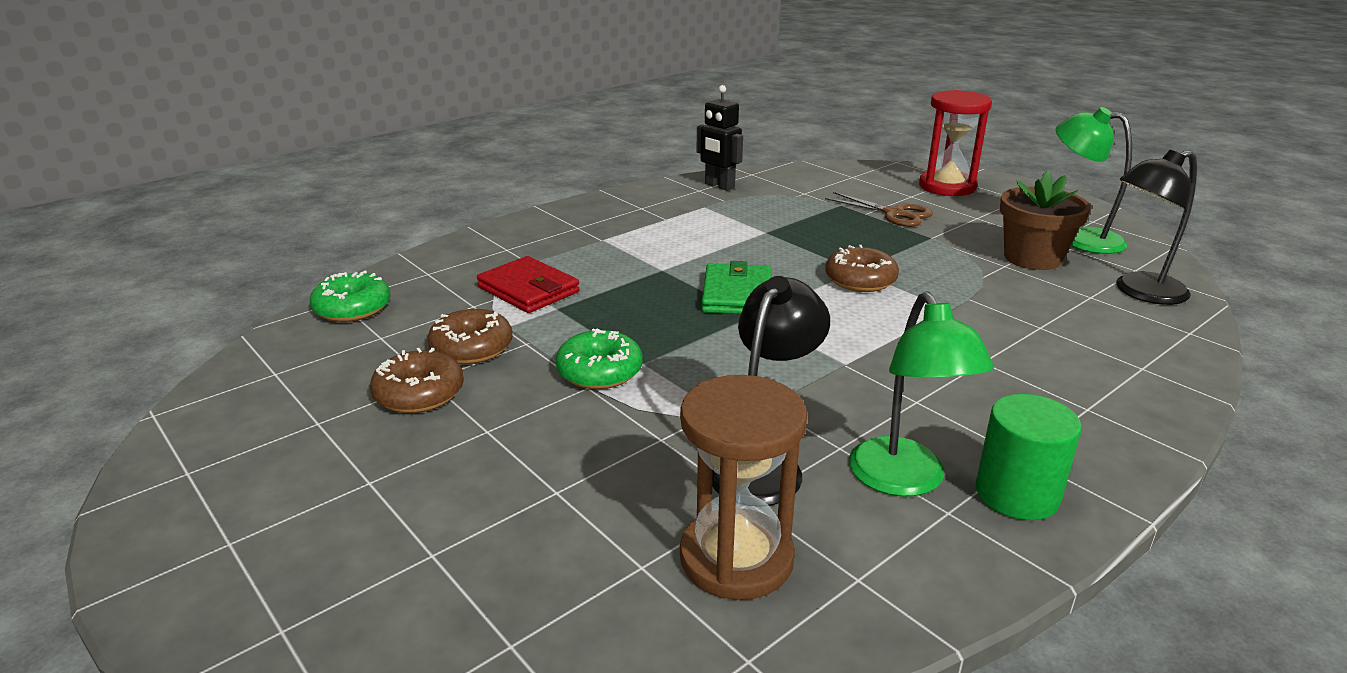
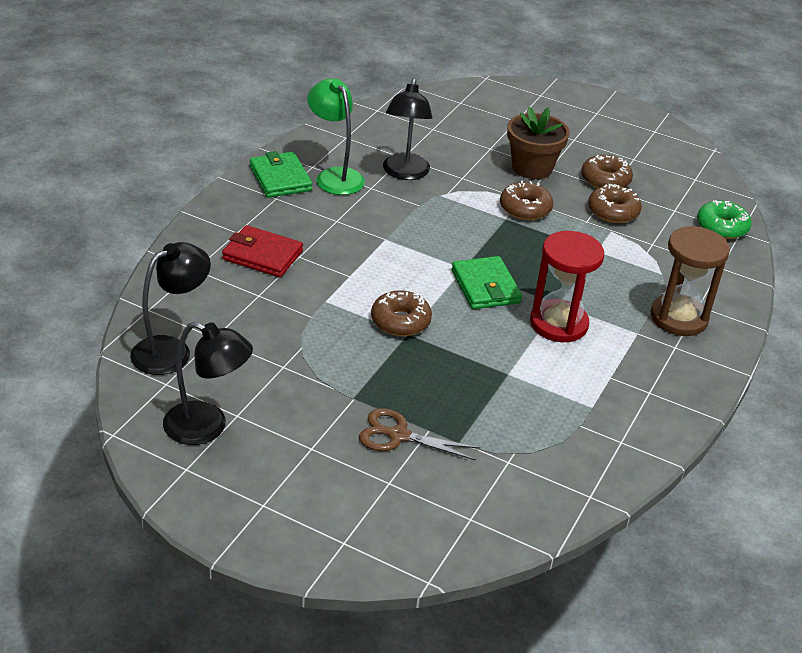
camera: 155 degrees right, 10 degrees up
red wallet [477,256,580,313] -> red wallet moved to [222,225,303,278]
green donut [555,328,643,389] -> brown donut [500,180,553,220]
brown hourglass [680,375,807,600] -> brown hourglass moved to [650,226,730,336]
black robot [696,85,743,191] -> none
red hourglass [919,90,992,196] -> red hourglass moved to [530,231,604,343]
green cylinder [976,394,1082,520] -> green wallet [250,151,313,198]
brown flower pot [1000,170,1091,270] -> brown flower pot moved to [507,107,570,179]
green lamp [1056,107,1132,254] -> black lamp [163,322,253,445]

